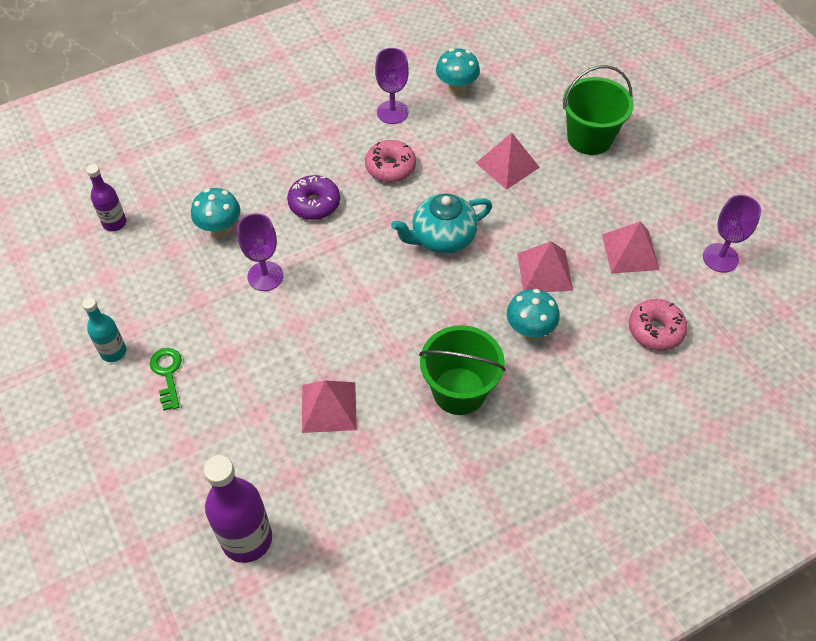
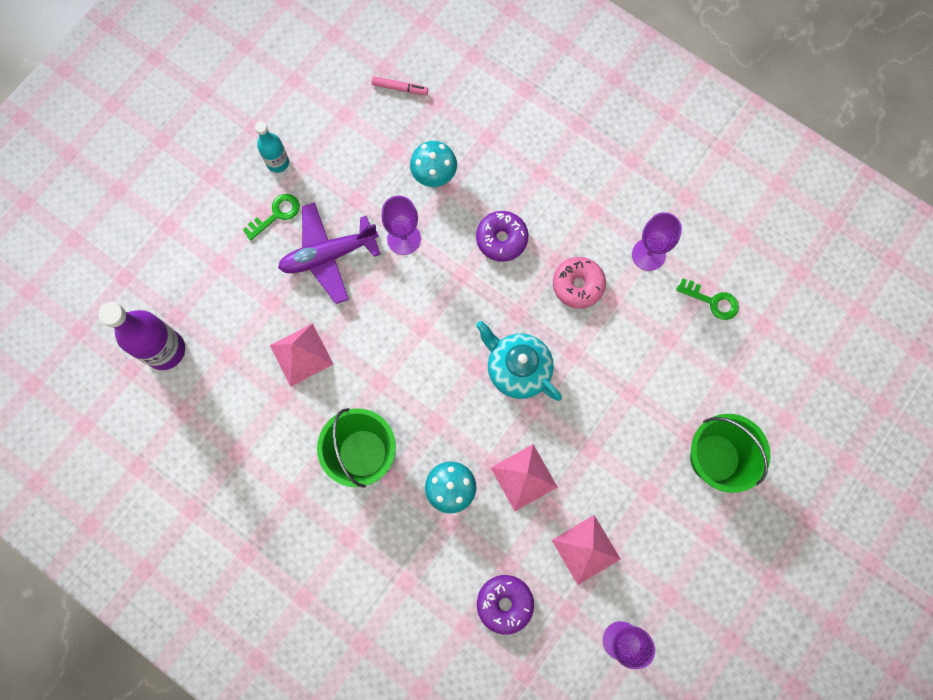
camera: 65 degrees right, 20 degrees up
purple bottle [86,164,126,231] -> pink marker [372,76,428,95]
turquoise mushroom [436,48,480,96] -> green key [676,279,739,320]
pink pyramid [476,133,540,190] -> none
pink donut [629,299,688,351] -> purple donut [477,575,534,635]
none -> purple plane [278,202,381,304]

